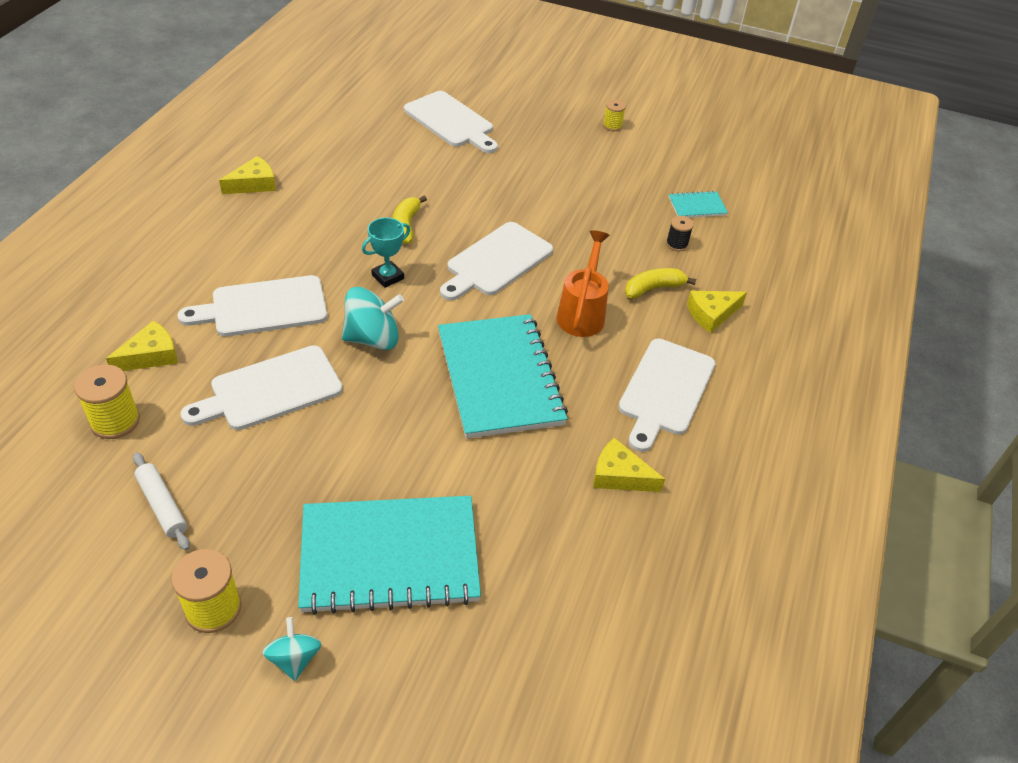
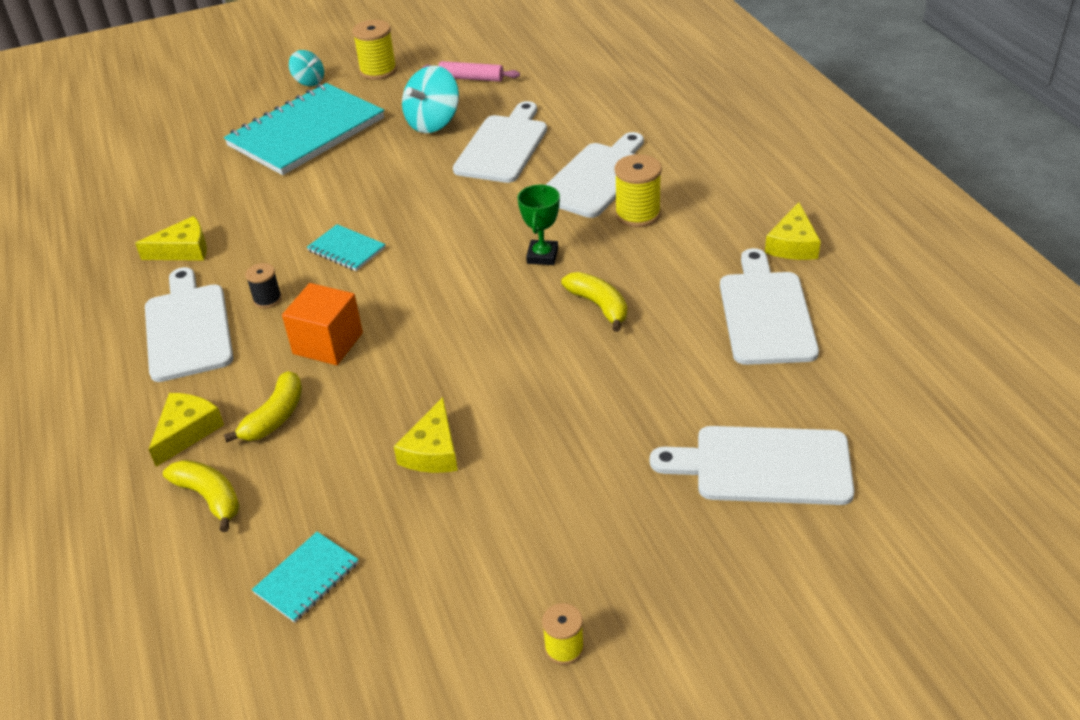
camera: 145 degrees right, 5 degrees down
yellow spool [74,364,140,439] -> yellow spool moved to [614,154,662,227]
yellow cheese [106,320,178,371] -> yellow cheese moved to [394,397,458,473]
white rolling pin [133,453,190,551] -> pink rolling pin [422,61,520,82]
turquoise spinning top [342,287,404,350] -> turquoise spinning top moved to [402,65,459,133]
turquoise trophy [362,218,410,288] -> green trophy [517,185,560,265]
turquoise notebook [438,314,568,439] -> turquoise notebook [307,224,386,271], size x0.43
white cutting board [440,222,553,301] -> white cutting board moved to [720,248,819,365]
orange watering can [557,230,610,337] -> orange cube [282,283,363,365]
black spool [666,216,694,251] -> black spool moved to [245,263,282,308]
none -> yellow banana [163,460,240,532]

